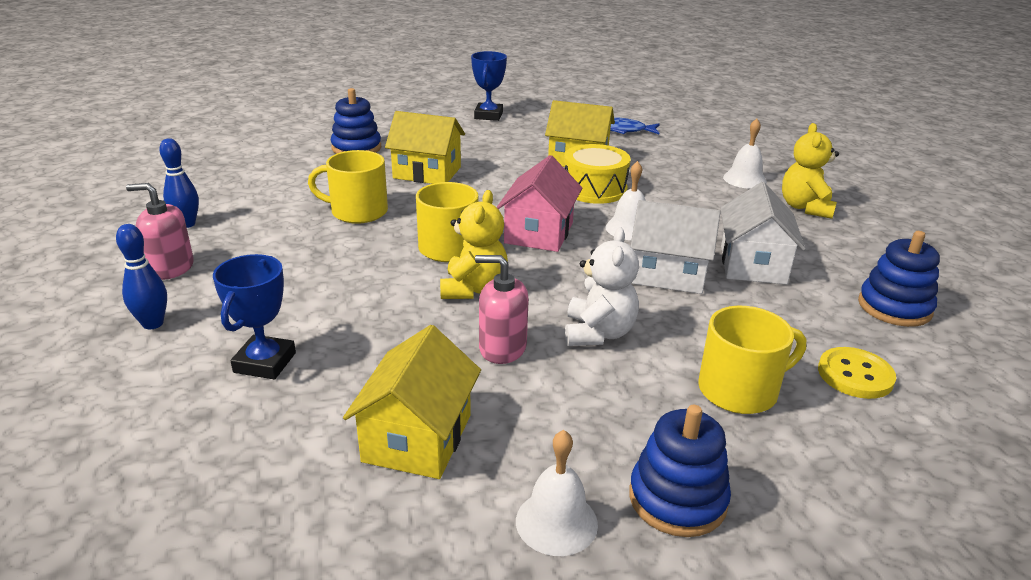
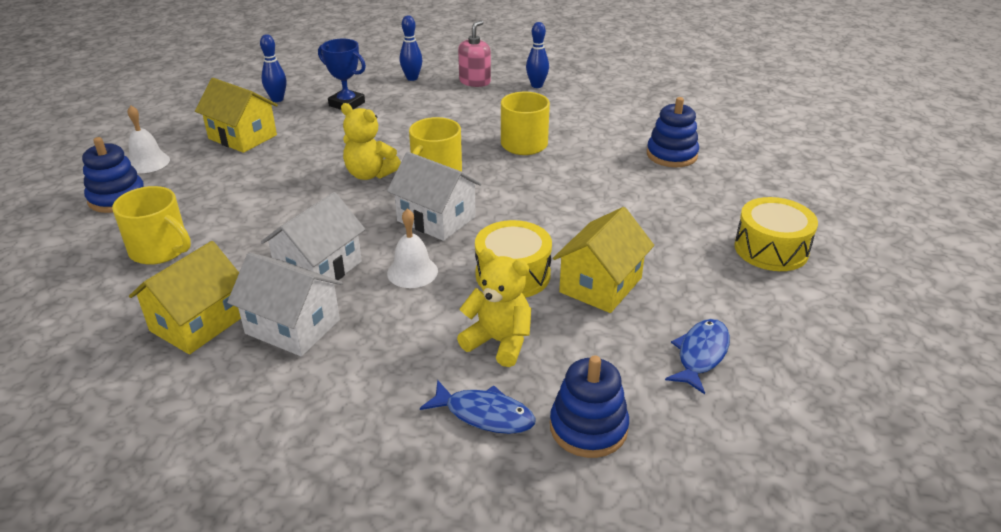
camera: 110 degrees right, 5 degrees up
yellow house [385,111,465,184] -> yellow house moved to [129,241,241,354]
blue trophy [471,51,507,121] -> yellow drum [734,197,818,271]
pink soap dispenser [475,255,529,364] -> none
pink house [497,155,582,252] -> white house [387,152,482,241]
white teddy bear [565,227,639,346] -> none
yellow mug [698,306,806,414] -> yellow mug turned 60 degrees counterclockwise [112,186,191,265]
white bell [723,119,767,189] -> blue fish [420,380,536,434]
yellow teddy bear [782,123,839,219] -> yellow teddy bear moved to [457,248,531,367]
yellow button [818,347,896,399] -> none
blue stacking toy [858,231,940,327] -> blue stacking toy moved to [550,355,629,458]
none -> blue bowling pin [260,34,286,102]

